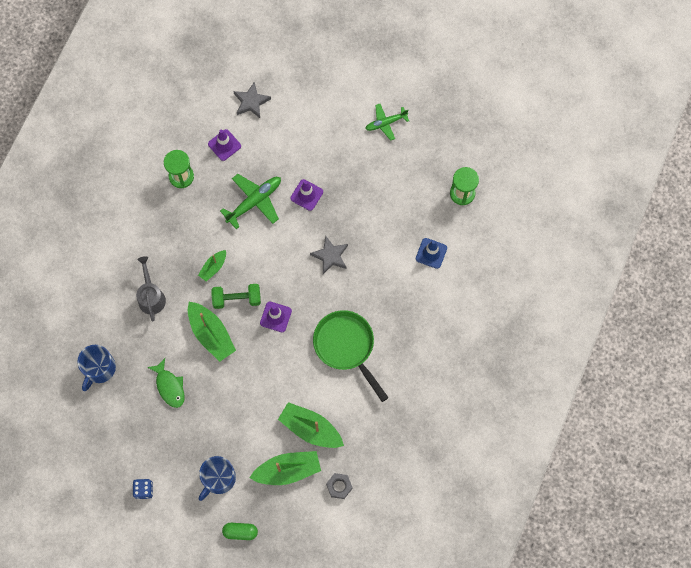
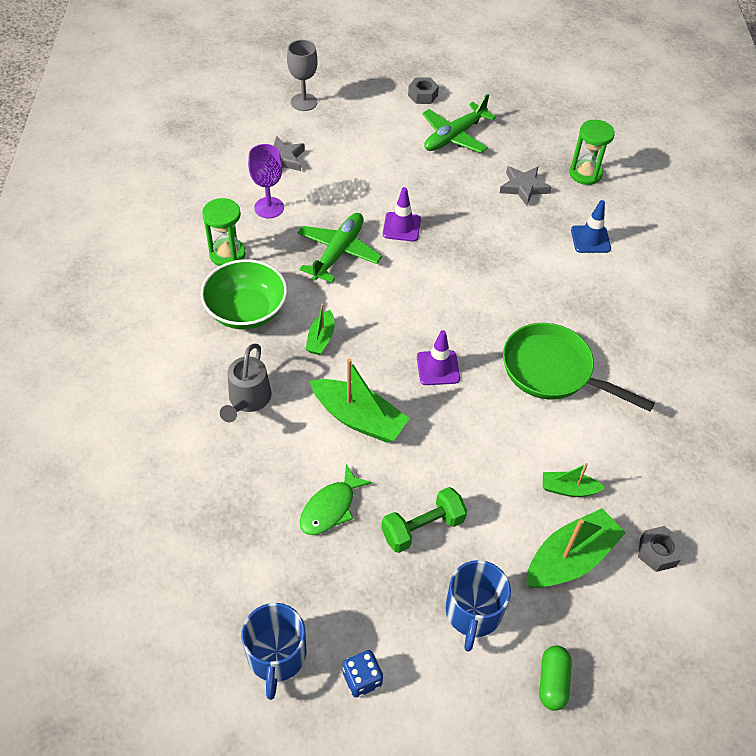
camera: 25 degrees left, 20 degrees down
blue mug [77,345,116,391] -> blue mug moved to [242,603,307,700]
grey watering can [136,256,166,321] -> grey watering can turned 135 degrees counterclockwise [220,344,272,422]
green fish [147,358,184,408] -> green fish turned 90 degrees clockwise [300,465,372,535]
purple traffic cone [208,129,241,161] -> purple goblet [248,144,284,219]
green dumbbell [212,284,261,309] -> green dumbbell moved to [381,487,467,553]
green capsule [222,523,258,540] -> green capsule turned 60 degrees counterclockwise [539,645,572,711]
green boat [278,402,344,448] -> green boat [543,463,605,497], size x0.55
grey star [310,235,348,274] -> grey star moved to [500,166,552,206]
green plane [365,104,409,141] -> green plane [422,94,496,153], size x1.53
none -> green bowl [200,259,287,330]
none -> grey goblet [287,40,318,111]
none -> grey nut [408,77,439,104]

